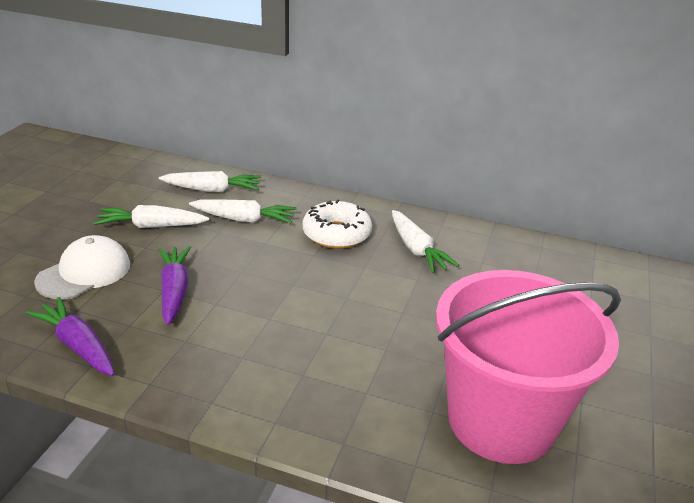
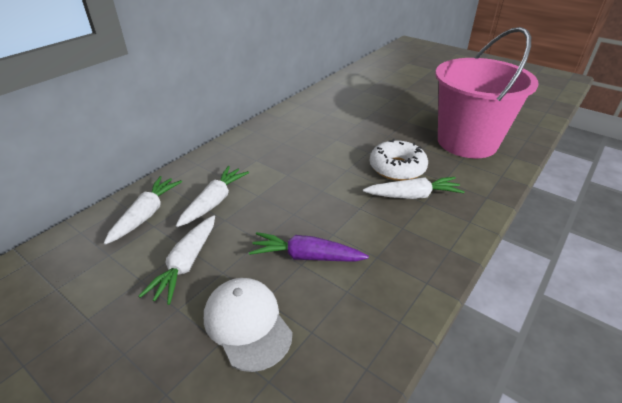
camera: 70 degrees left, 5 degrees up
purple carrot [26,297,115,376] -> none
white donut [303,199,372,249] -> white donut moved to [370,139,428,181]
white carrot [392,210,460,273] -> white carrot moved to [363,177,465,199]

